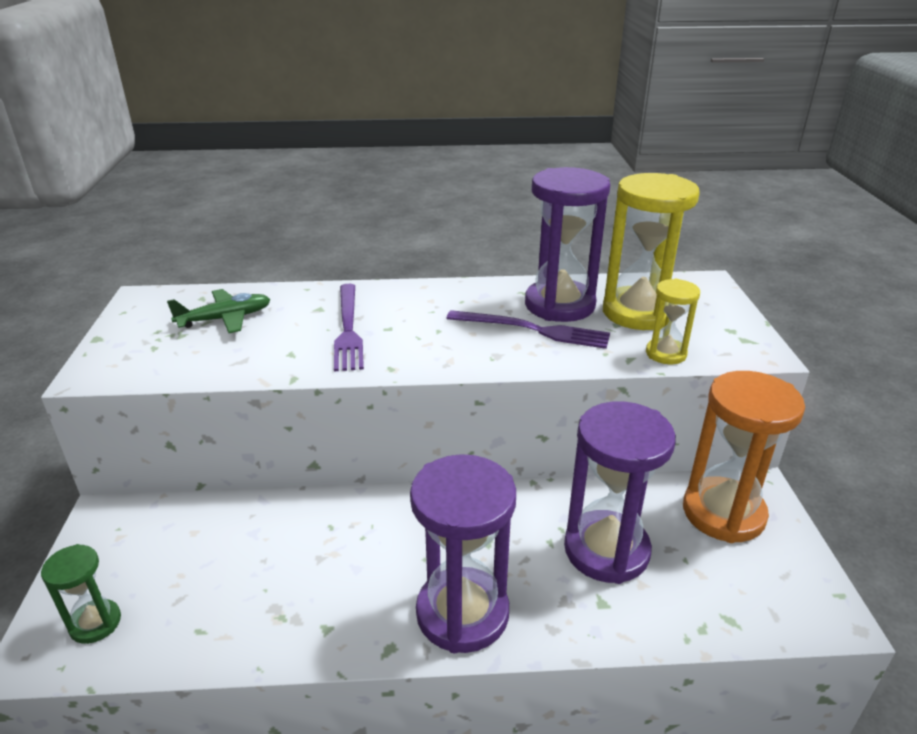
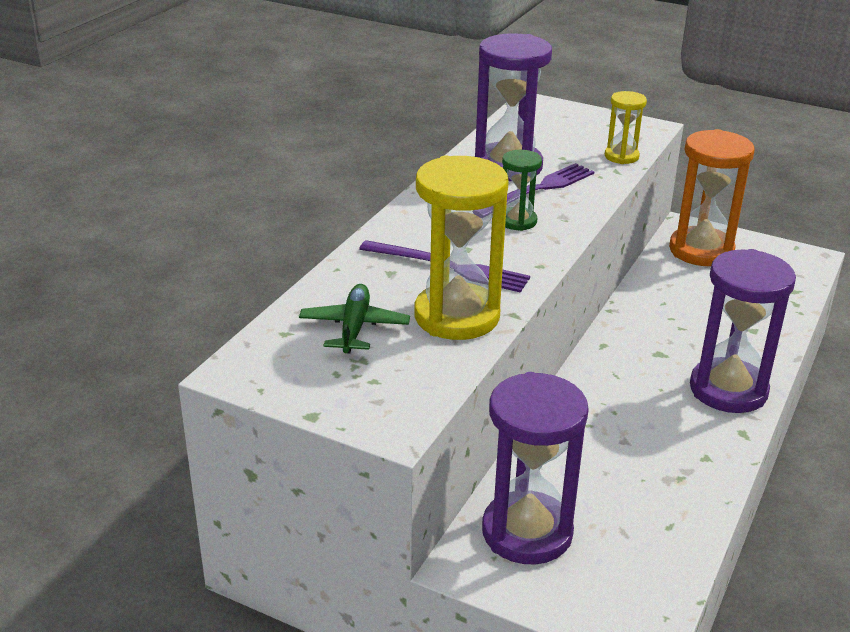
camera: 60 degrees left, 0 degrees up
green hourglass [41,544,121,644] -> green hourglass moved to [502,150,542,231]
purple hourglass [564,401,676,584] -> purple hourglass moved to [482,372,589,564]
yellow hourglass [603,173,700,330] -> yellow hourglass moved to [414,155,509,340]

